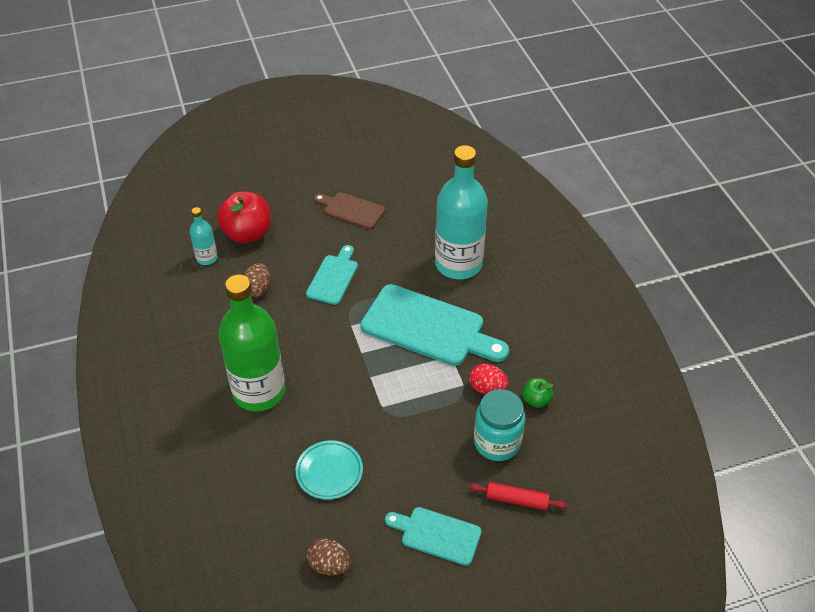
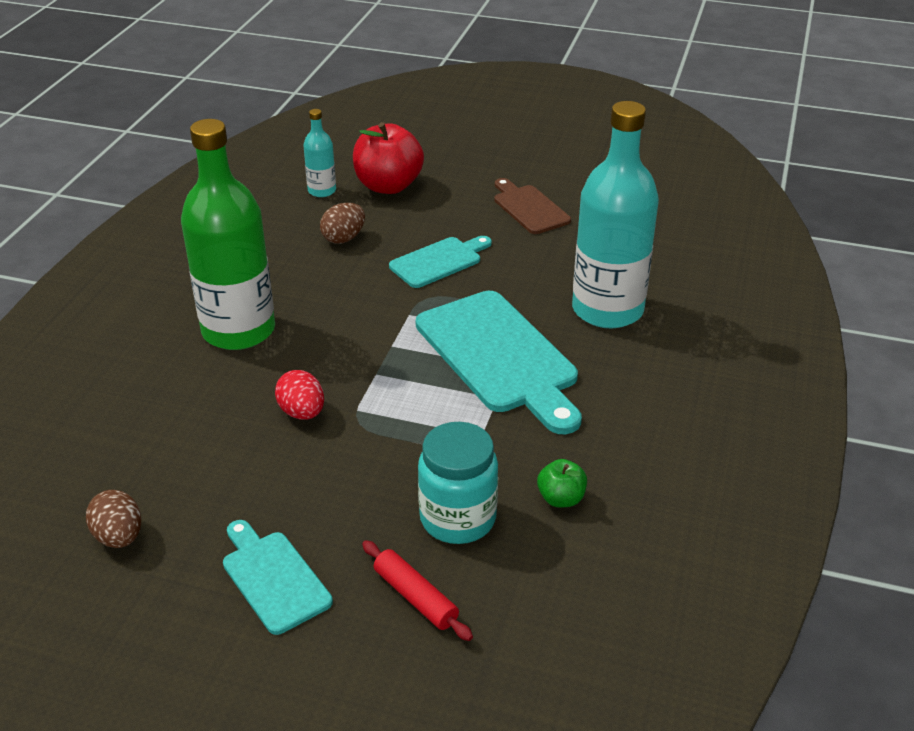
camera: 35 degrees right, 10 degrees down
turquoise plate [296,440,363,500] -> none
red egg [469,364,509,394] -> red egg moved to [275,370,324,420]

